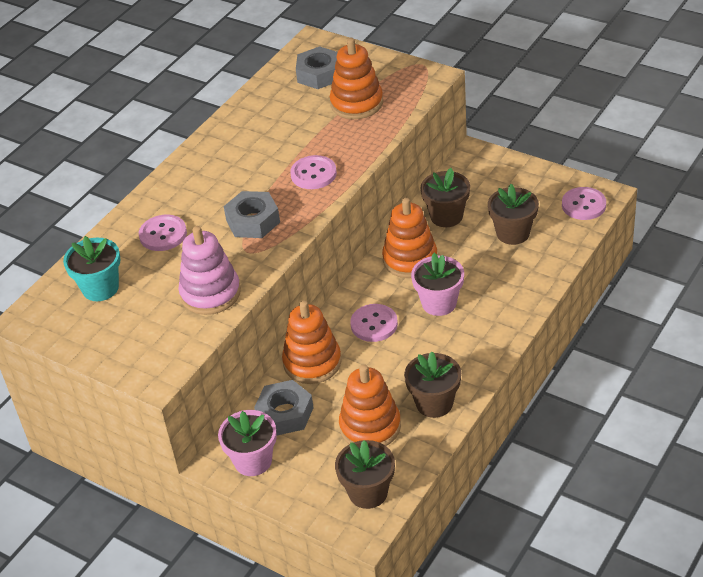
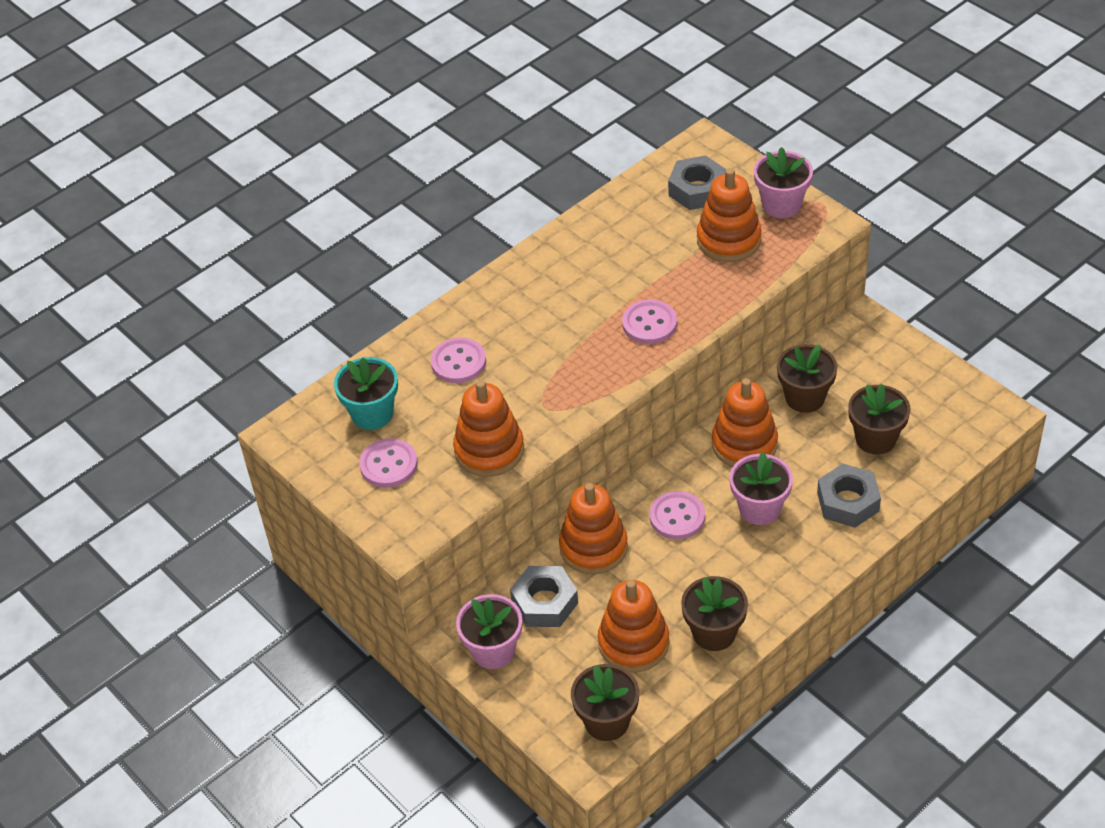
camera: 15 degrees right, 5 degrees up
pink stacking toy [178,226,241,315] -> orange stacking toy [453,380,524,477]
grey nut [224,191,280,238] -> grey nut moved to [817,464,881,528]
pink button [562,187,606,220] -> pink button moved to [359,438,418,488]
none -> pink flower pot [754,147,813,218]

